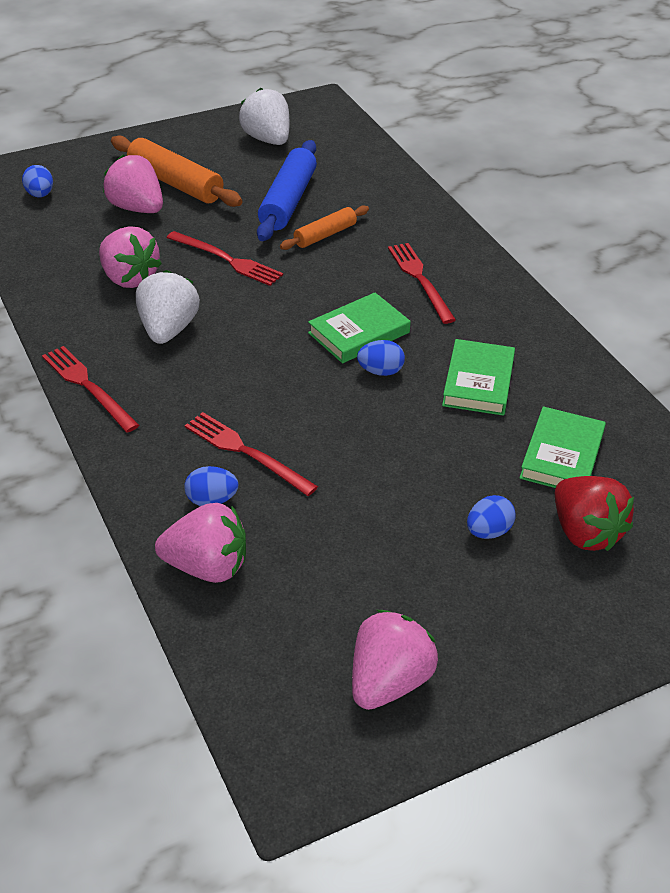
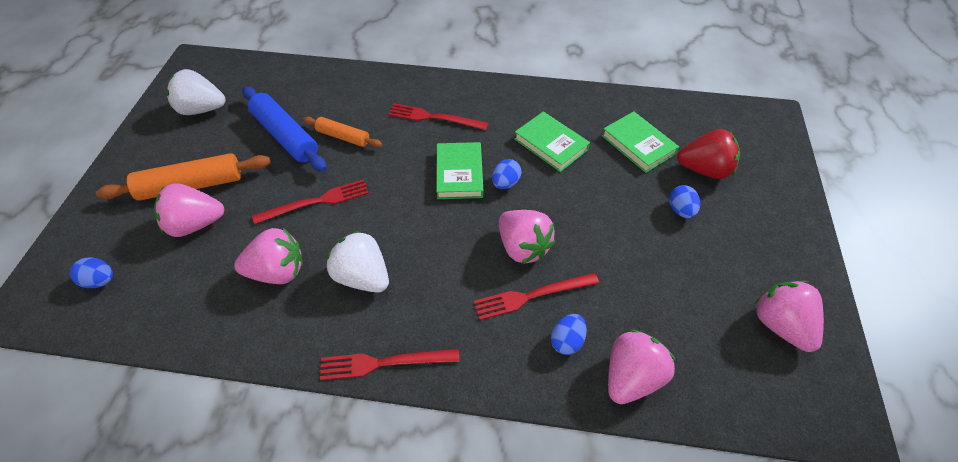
camera: 55 degrees left, 10 degrees up
orange rolling pin [280,205,369,250] -> orange rolling pin turned 60 degrees counterclockwise [303,117,382,147]
none -> pink strawberry [499,210,555,264]

